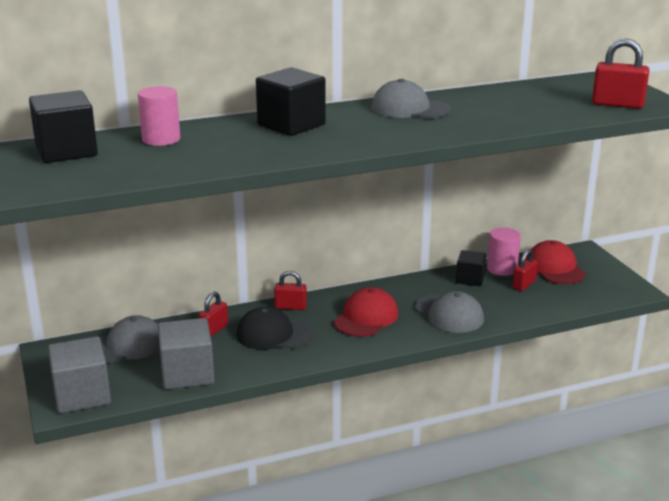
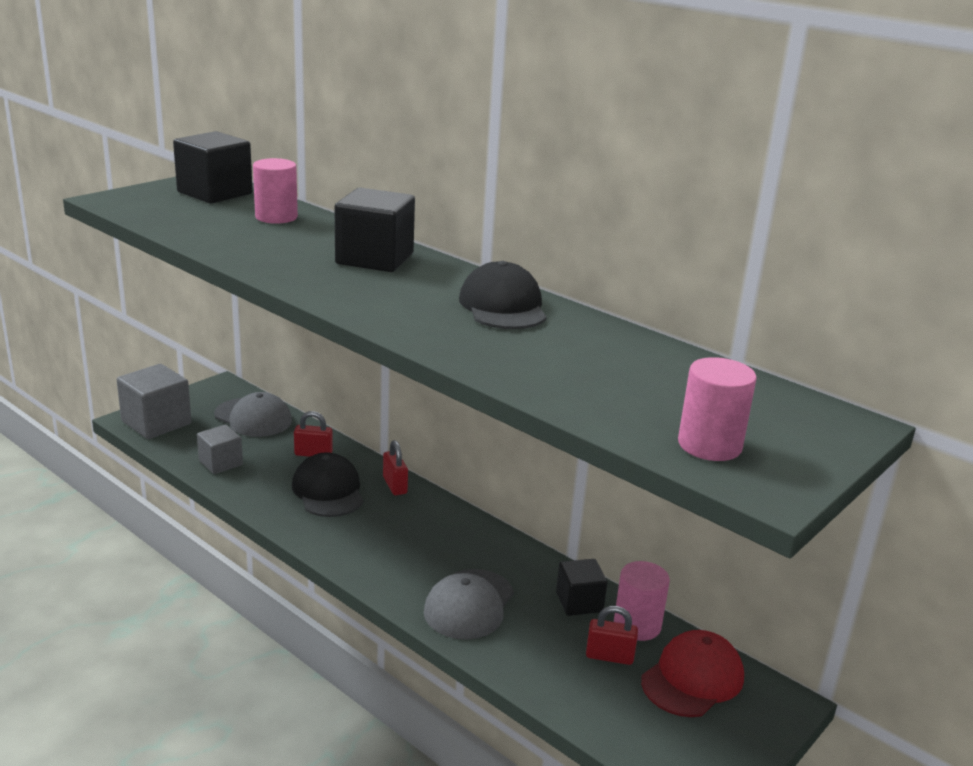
camera: 60 degrees right, 0 degrees up
grey cube [158,318,214,390] -> grey cube [197,425,243,474], size x0.61
red cap [334,287,398,337] -> none
grey cap [371,79,451,118] -> black cap [459,261,547,329]
red padlock [592,38,649,109] -> pink cylinder [678,357,757,461]

